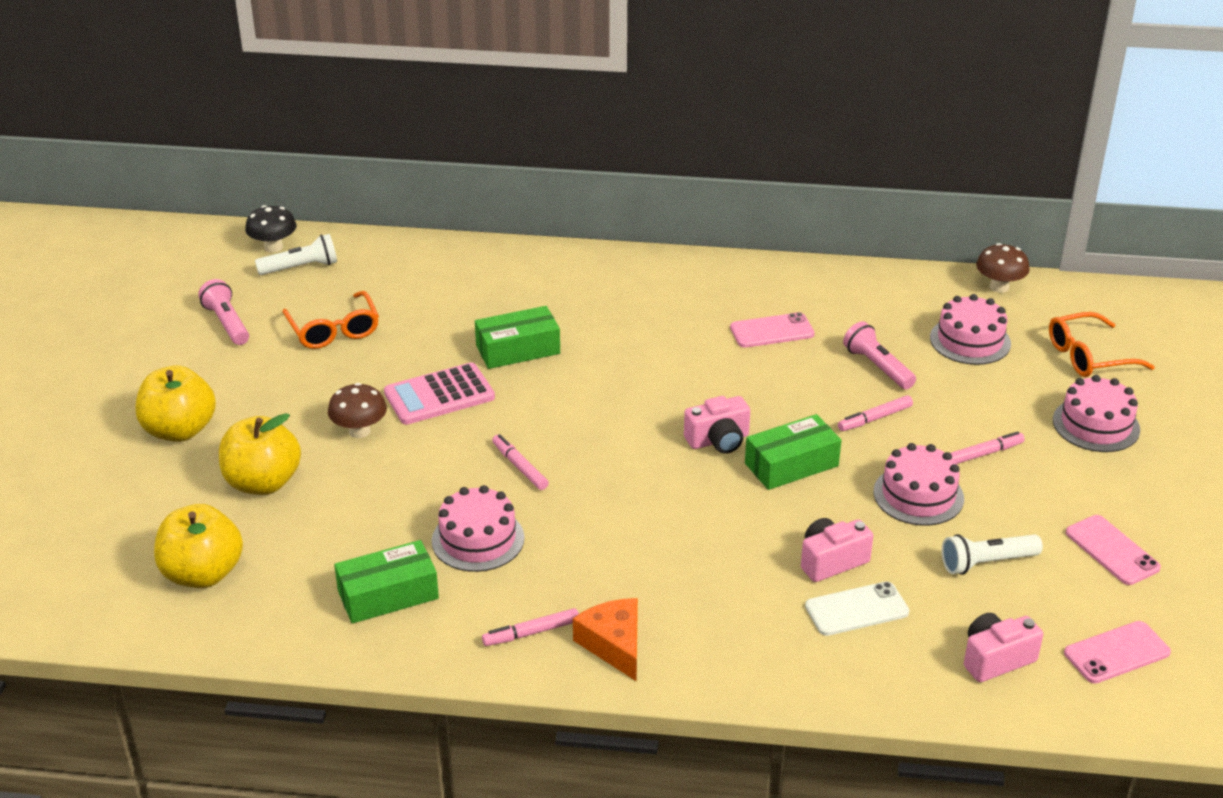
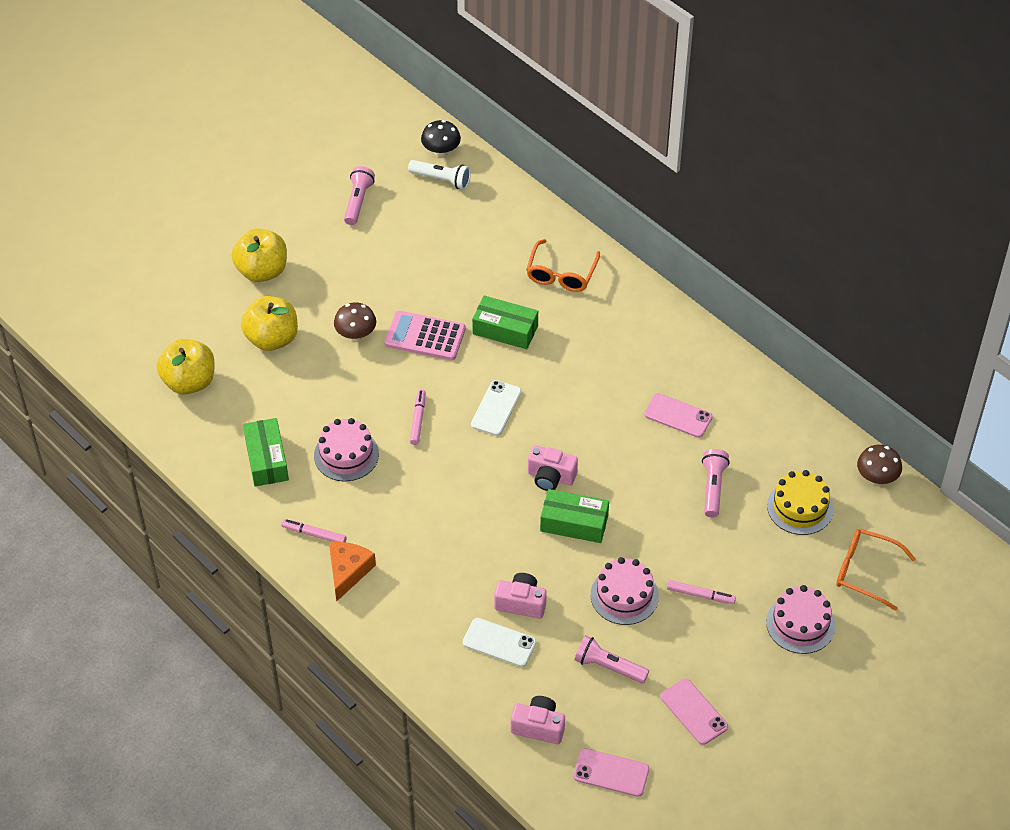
camera: 40 degrees right, 15 degrees up
orange glasses [282,291,379,349] -> orange glasses moved to [526,239,600,292]
green box [334,540,439,624] -> green box turned 60 degrees clockwise [243,418,289,487]
pink marker [838,395,913,431] -> none
pink cake [930,294,1011,365] -> yellow cake [767,470,834,535]
white flashlight [942,534,1043,575] -> pink flashlight [575,635,649,683]
pink phone [1066,515,1161,585] -> pink phone turned 45 degrees counterclockwise [660,678,728,745]
none -> white phone [471,380,522,436]

